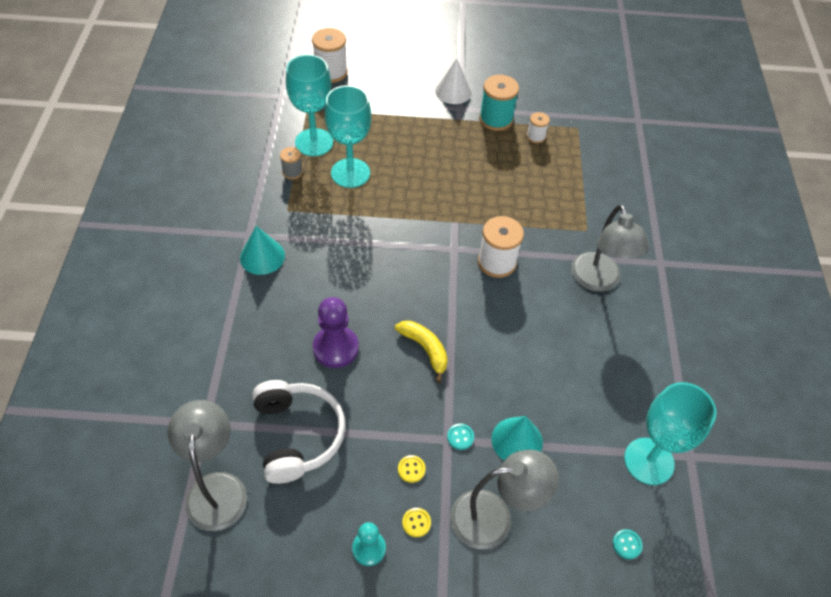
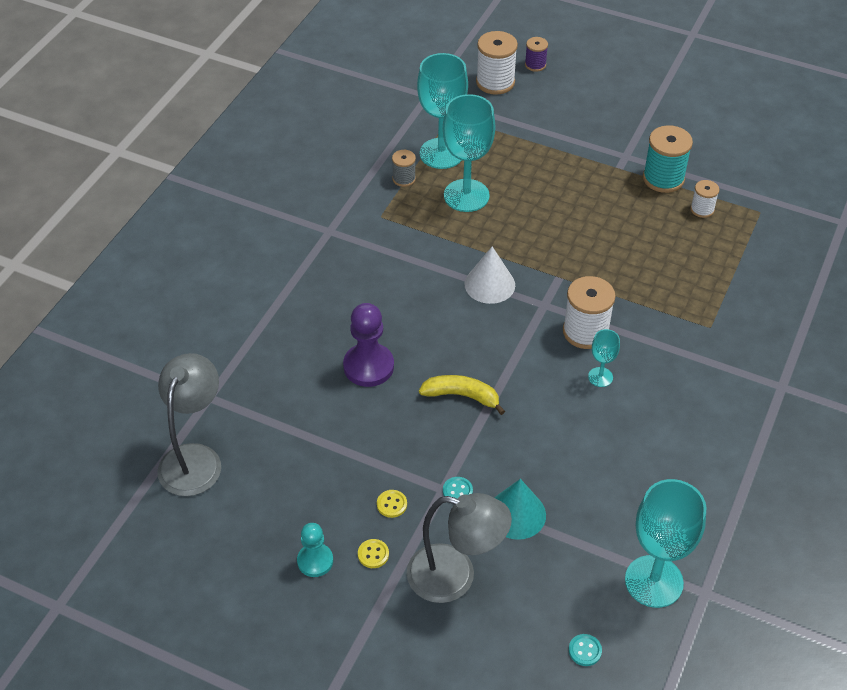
camera: 25 degrees right, 5 degrees down
turquoise cone [240,226,285,275] -> none
white headphones [252,380,346,484] -> none
yellow banana [395,321,448,383] -> yellow banana turned 60 degrees counterclockwise [419,375,505,415]
white cone [435,58,472,104] -> white cone moved to [464,247,515,304]
grey lamp [571,204,649,292] -> none
none -> purple spool [525,37,548,72]
none -> turquoise goblet [588,329,620,387]

